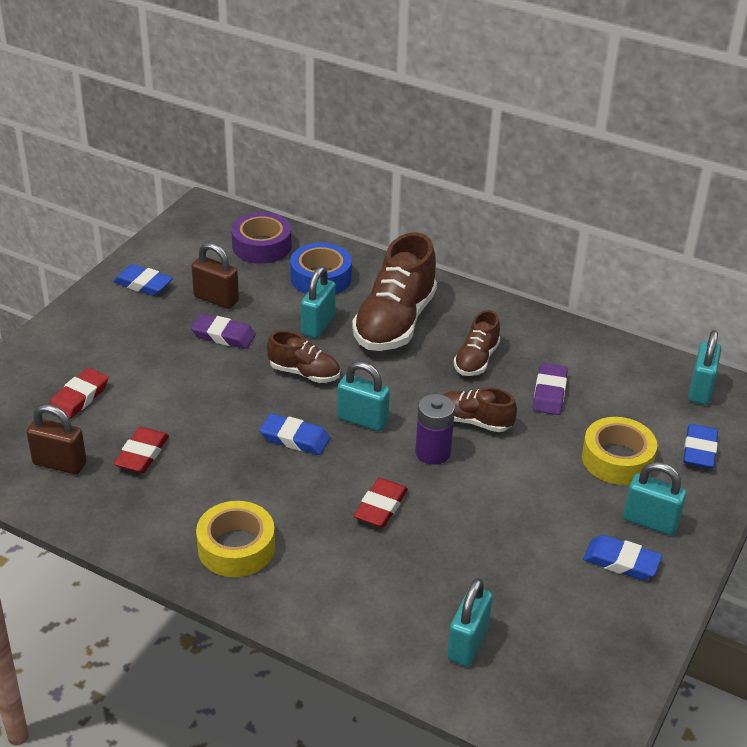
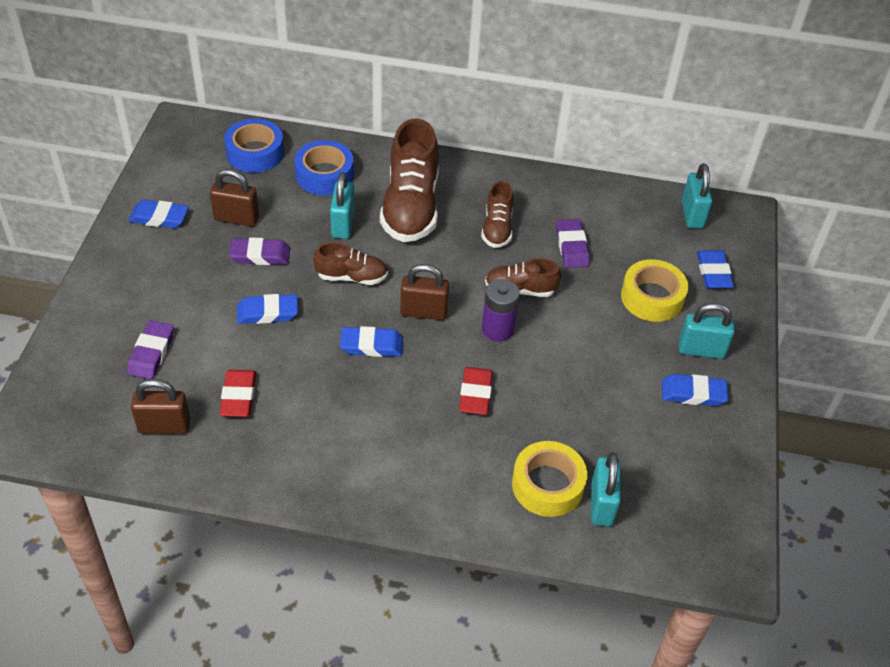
camera: 20 degrees left, 10 degrees up
red eraser [49,368,108,419] -> purple eraser [127,320,174,379]
yellow tape [196,501,275,577] -> yellow tape moved to [512,441,587,517]
purple tape [231,212,291,264] -> blue tape [224,119,284,173]
turquoise padlock [337,361,390,431] -> brown padlock [400,264,449,320]
none -> blue eraser [237,294,298,324]

